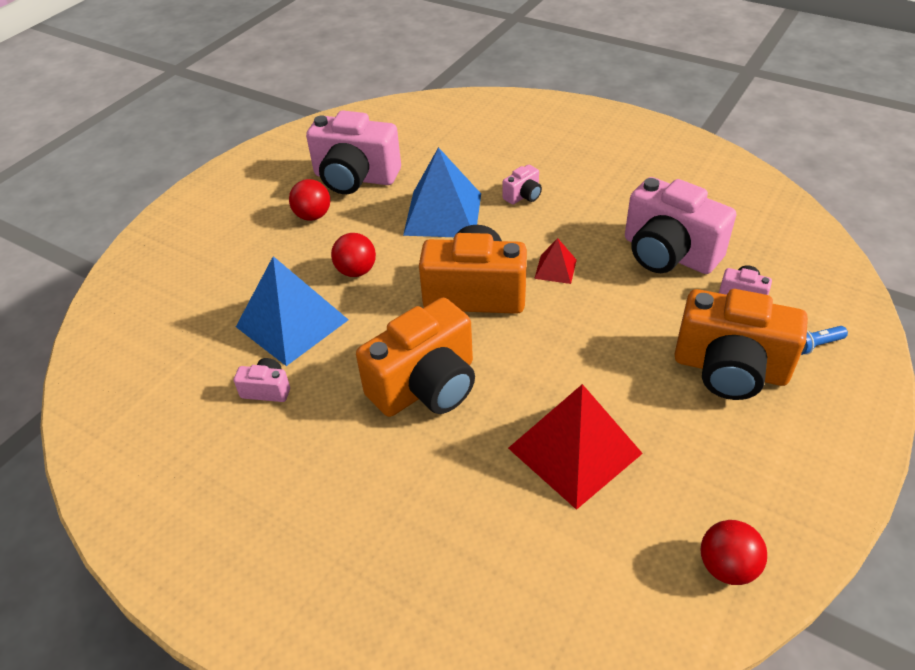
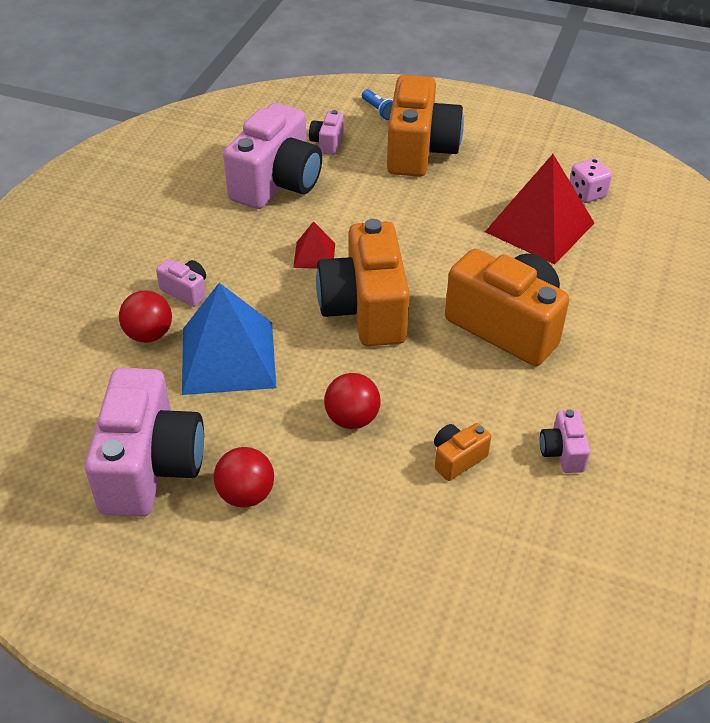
camera: 105 degrees left, 0 degrees up
blue pyramid [236,256,349,366] -> orange camera [434,423,491,481]
red ball [700,520,767,585] -> red ball moved to [119,290,172,343]
none -> pink dice [569,158,612,203]

